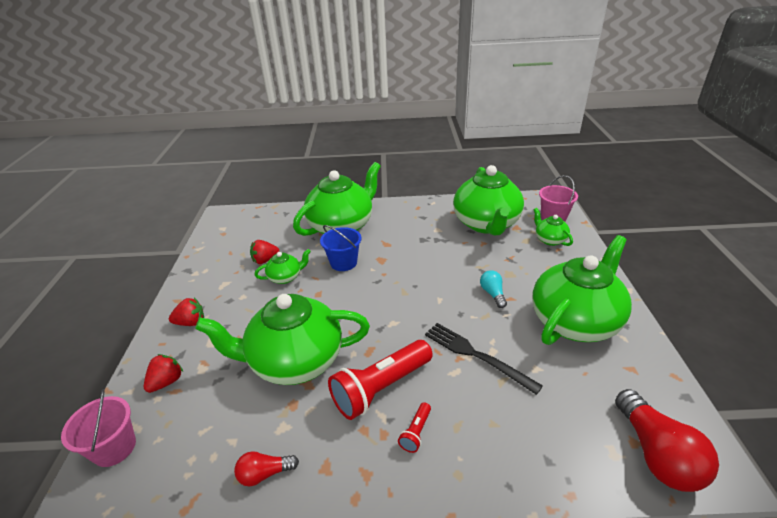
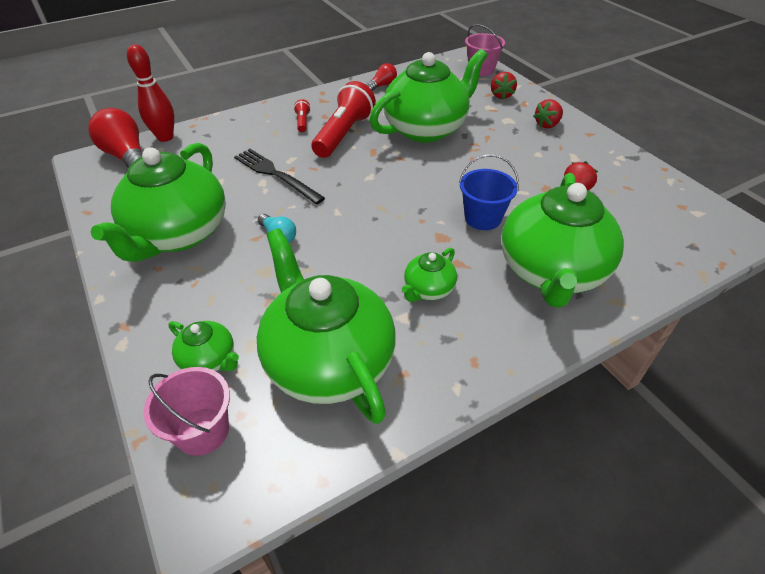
camera: 150 degrees right, 10 degrees up
green teapot [255,249,311,284] -> green teapot moved to [402,248,457,302]
black fork [425,323,543,395] -> black fork turned 150 degrees counterclockwise [234,149,325,204]
none -> red bowling pin [127,45,174,142]

